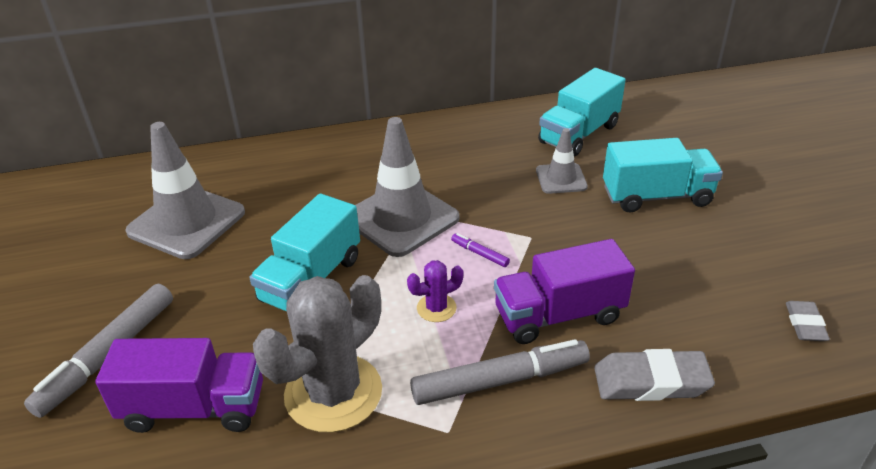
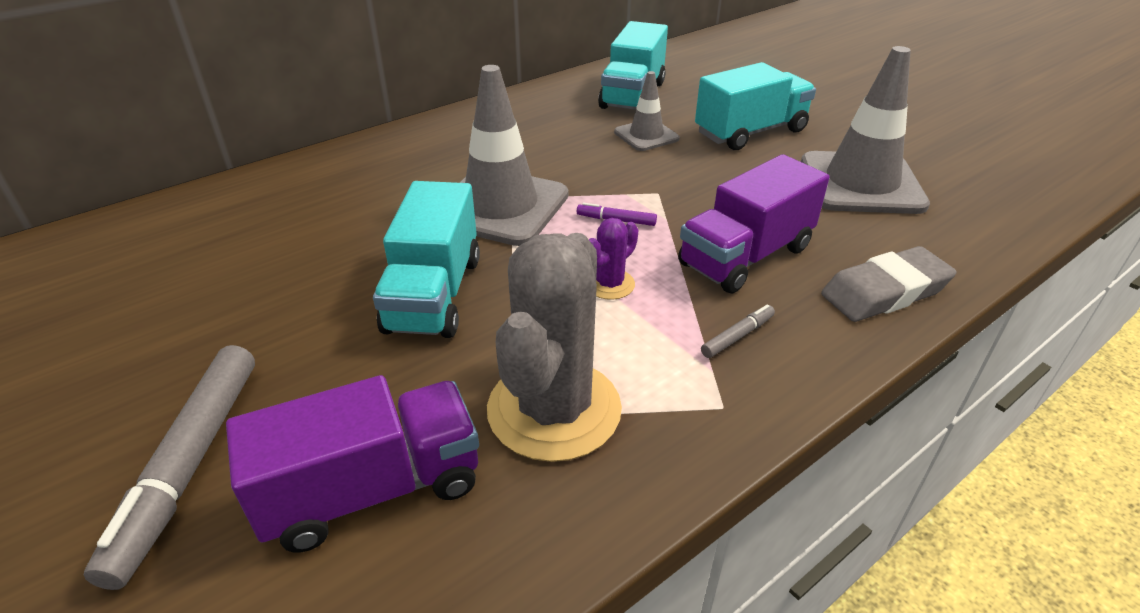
camera: 25 degrees left, 0 degrees up
grey traffic cone [125,122,245,259] -> grey traffic cone moved to [801,46,930,214]
grey marker [410,339,590,405] -> grey marker [701,305,775,358], size x0.44
grey eraser [786,301,830,341] -> none

